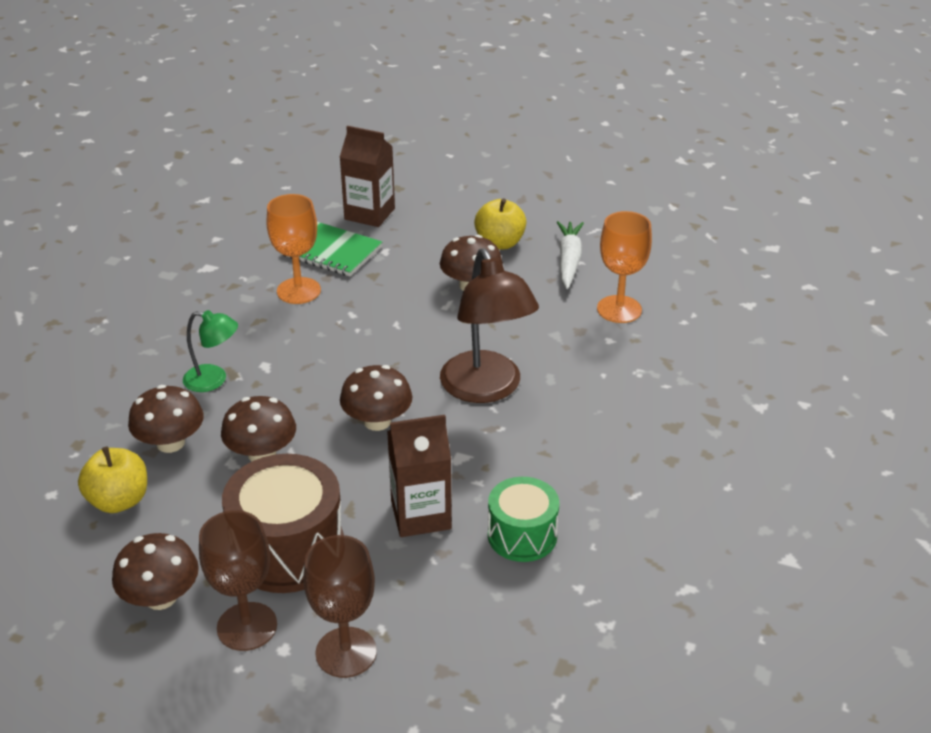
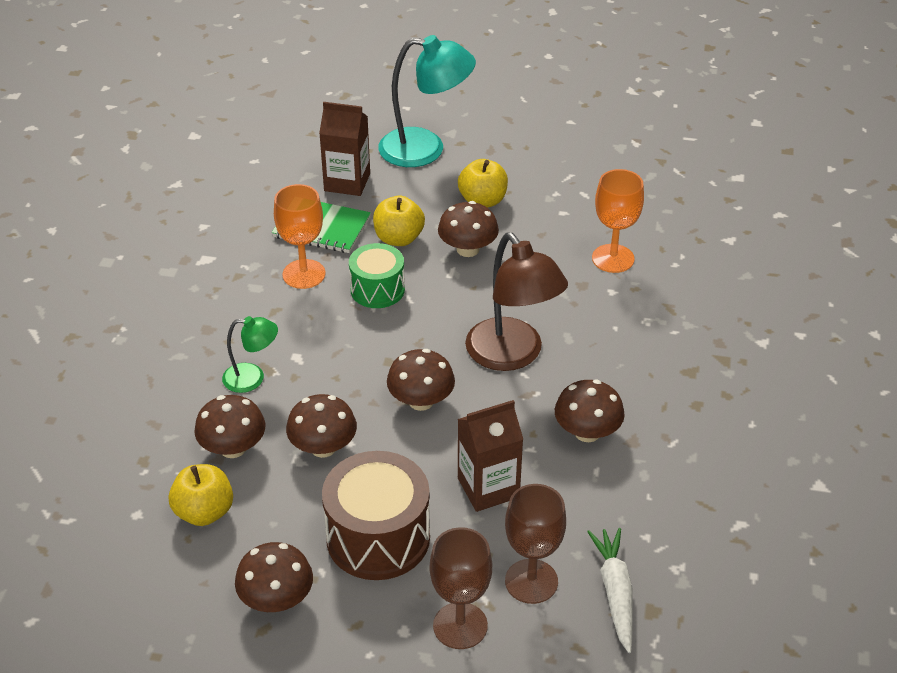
camera: 10 degrees left, 5 degrees up
brown goblet [199,510,277,651] -> brown goblet moved to [505,484,566,604]
green drum [488,477,559,562] -> green drum moved to [349,243,405,308]
white carrot [557,221,584,289] -> white carrot moved to [587,528,633,653]
none -> yellow apple [373,196,425,246]
none -> turquoise lamp [378,35,476,167]
none -> brown mushroom [555,380,625,442]

